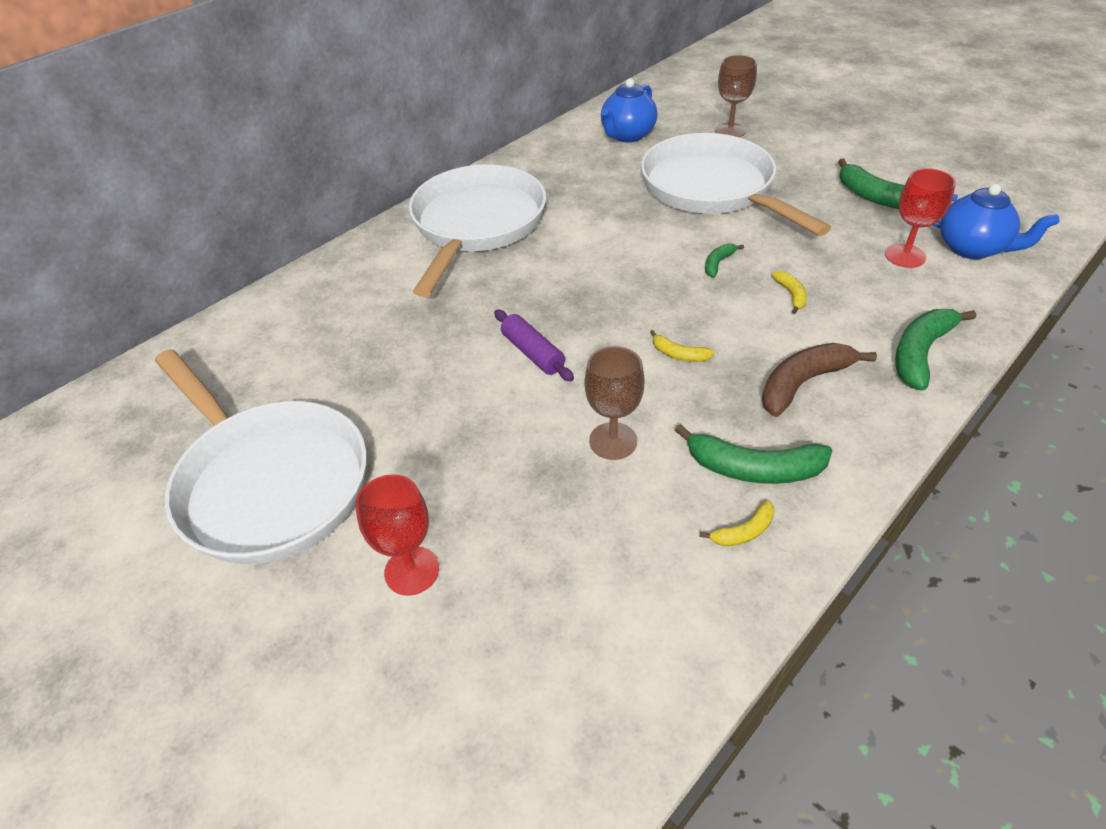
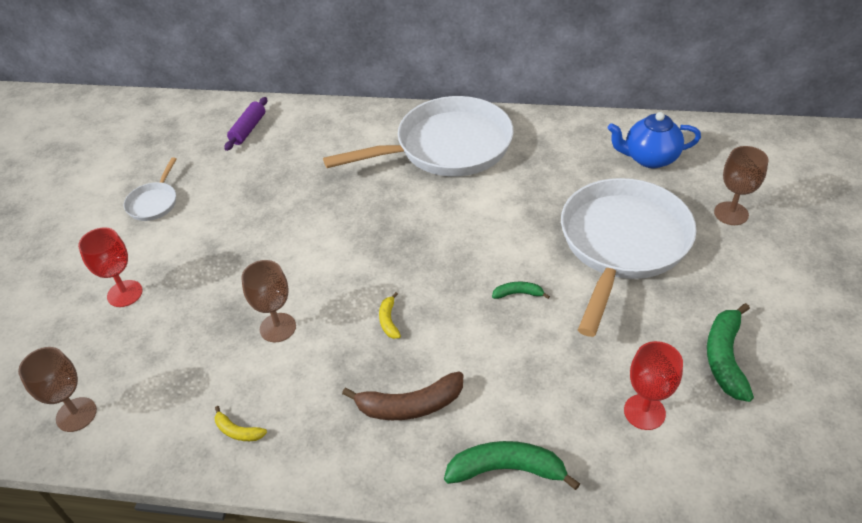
camera: 55 degrees right, 0 degrees up
white pan [155,349,367,564] -> white pan [124,157,177,221], size x0.43
purple rolling pin [494,310,574,381] -> purple rolling pin moved to [224,97,267,151]
green banana [675,424,832,484] -> none
brown banana [762,343,877,417] -> brown banana turned 150 degrees clockwise [342,371,463,420]
yellow banana [771,271,807,314] -> none
blue teapot [934,184,1060,259] -> none
none -> brown goblet [18,347,97,432]

